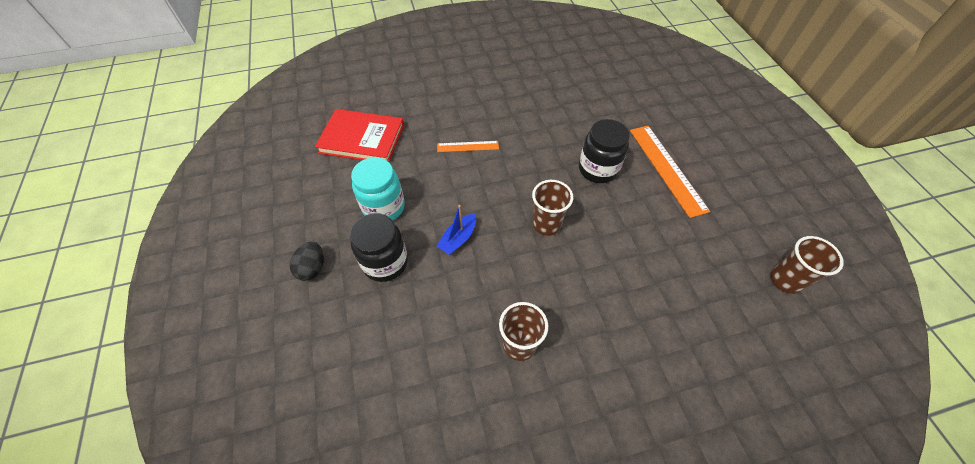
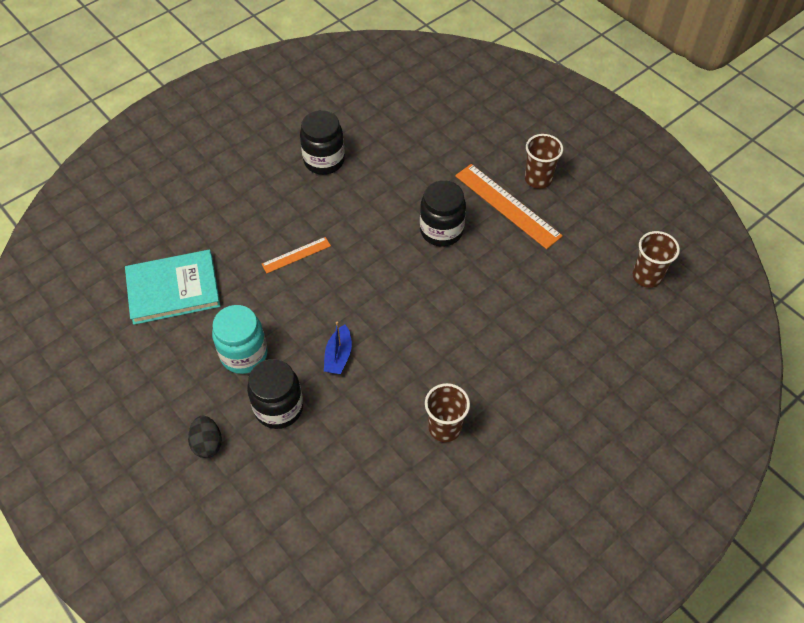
camera: 25 degrees left, 0 degrees up
red book [315,109,404,162] -> turquoise book [125,250,221,325]
brown cup [532,180,573,236] -> brown cup moved to [525,134,563,189]
none -> black jar [300,110,345,175]

